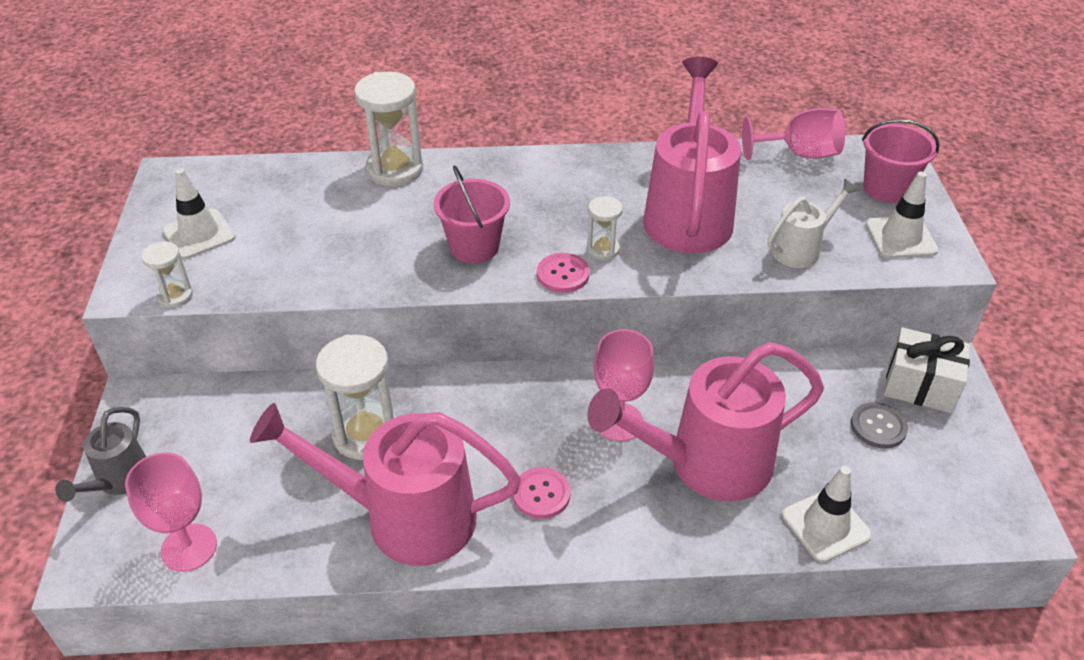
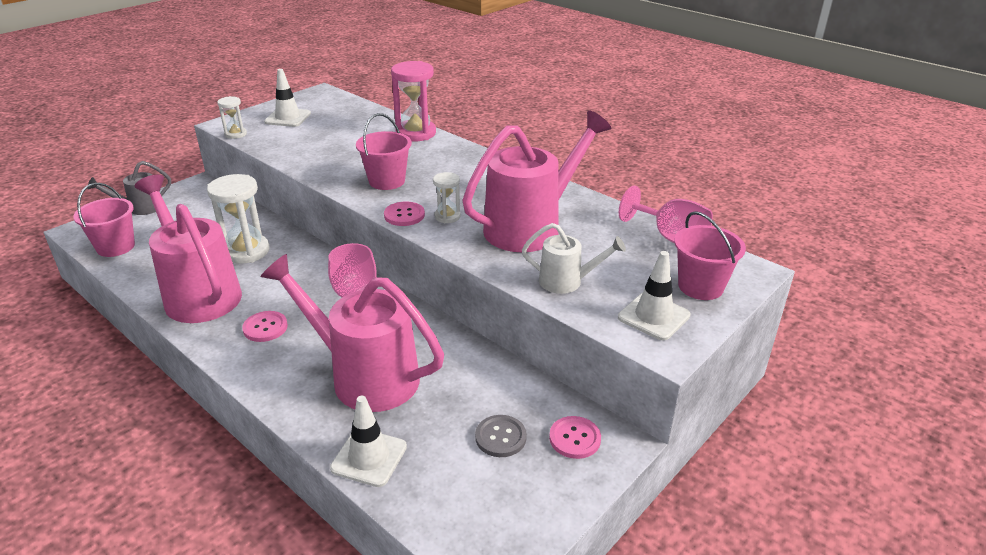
camera: 45 degrees right, 10 degrees down
pink goblet [125,452,217,572] -> pink bucket [73,183,135,257]
white hourglass [354,72,423,186] -> pink hourglass [391,61,436,141]
white gift [884,327,970,413] -> pink button [549,416,601,459]

